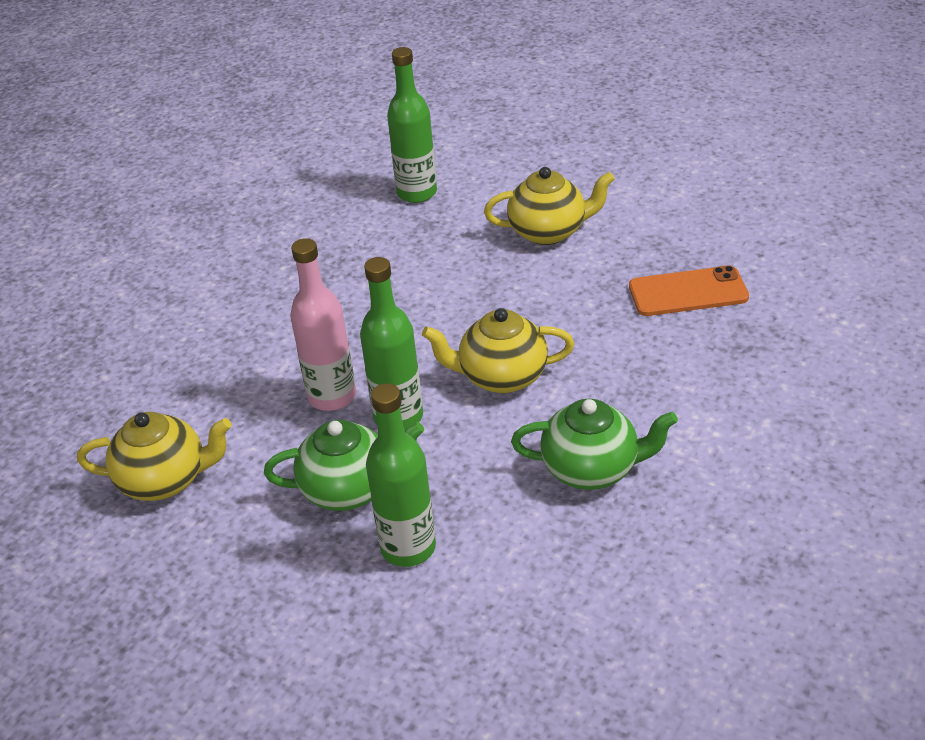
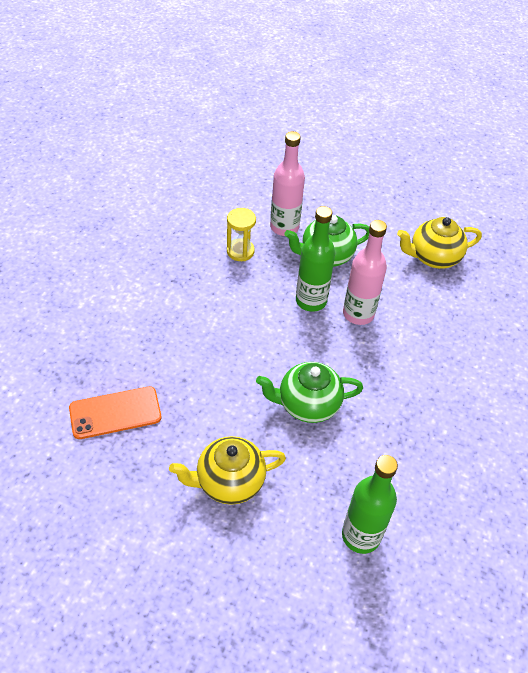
camera: 165 degrees right, 10 degrees up
green bottle [366,383,436,567] -> pink bottle [270,131,305,236]
yellow teapot [422,308,574,393] -> none
green teapot [511,399,678,490] -> green teapot moved to [256,362,363,423]
none -> yellow hourglass [227,208,256,261]

